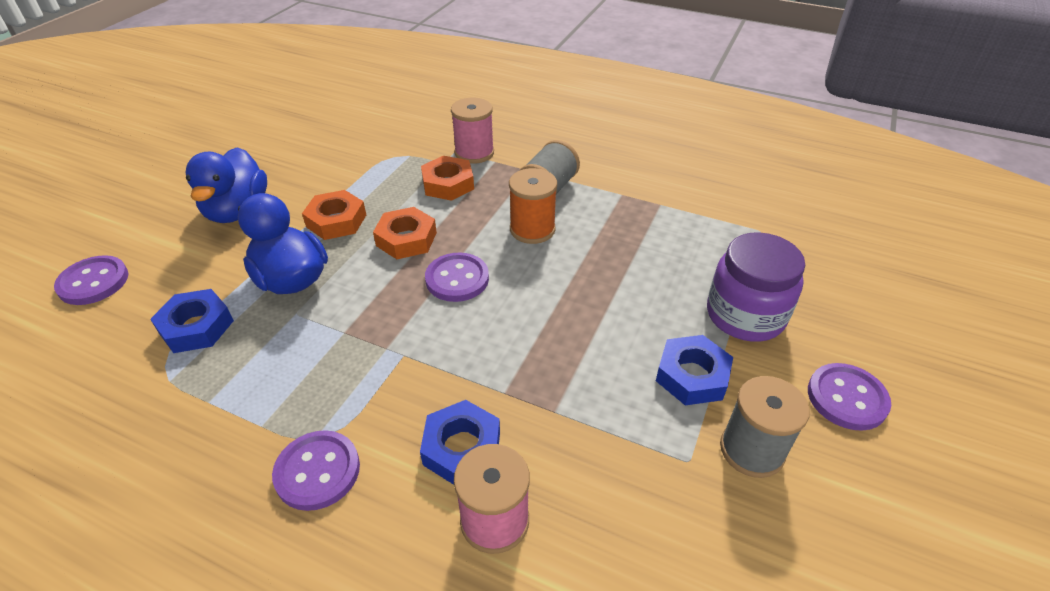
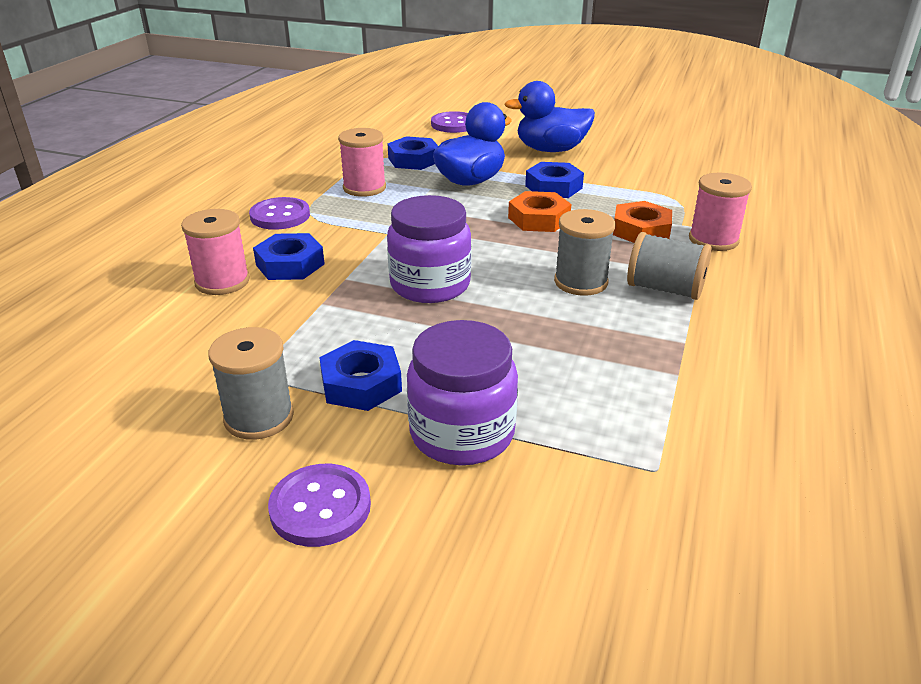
camera: 85 degrees right, 10 degrees down
orange nut [302,190,366,240] -> blue nut [525,162,584,198]
purple button [425,253,489,302] -> none
orange spool [509,168,557,244] -> grey spool [554,209,615,296]
none -> pink spool [338,128,386,197]
none -> purple jar [387,195,472,303]

